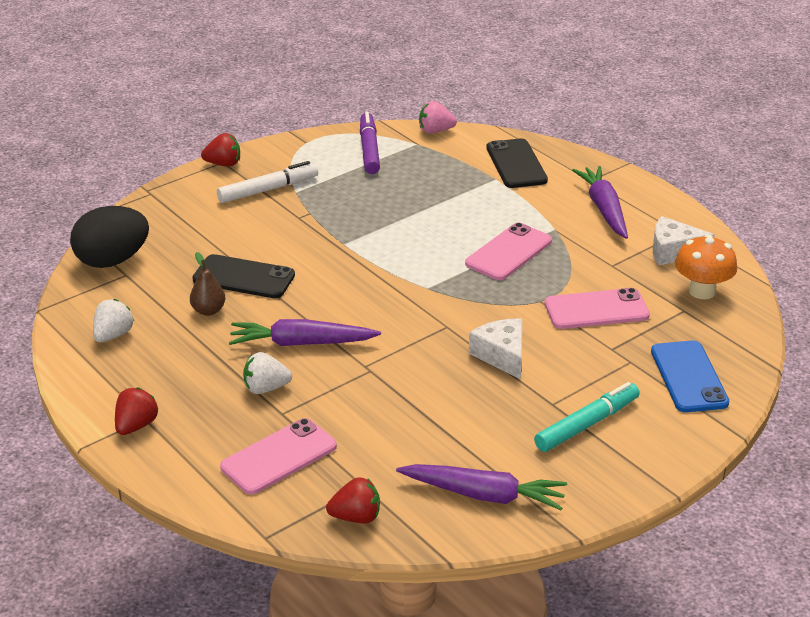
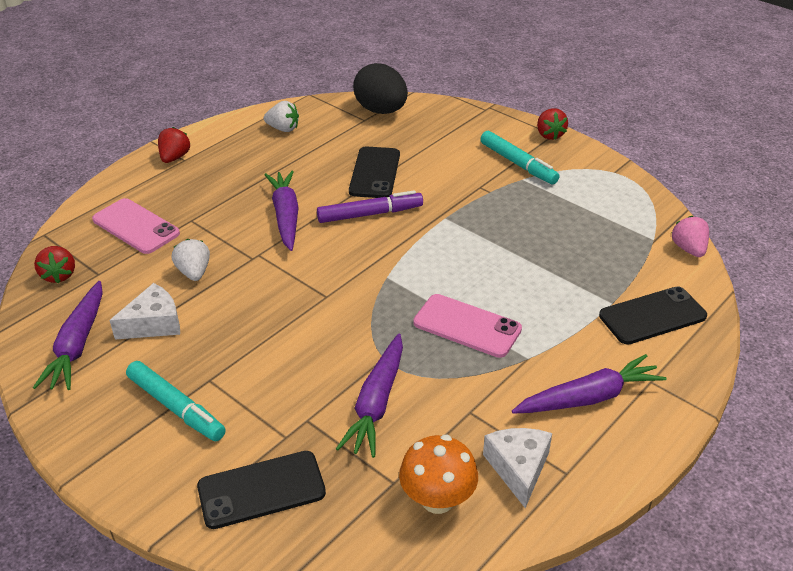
camera: 80 degrees right, 5 degrees up
red strawberry [115,387,159,435] -> red strawberry turned 90 degrees counterclockwise [158,127,190,163]
brown pear [190,252,225,316] -> none
white marker [217,161,318,203] -> turquoise marker [480,131,560,184]
white strawberry [243,352,292,394] -> white strawberry moved to [172,239,210,281]
purple marker [360,112,380,174] -> purple marker moved to [317,190,423,223]
white cheese [469,319,522,380] -> white cheese moved to [109,283,180,340]
pink phone [545,288,650,329] -> purple carrot [336,333,403,458]
blue phone [651,340,729,412] -> black phone [197,451,326,529]

